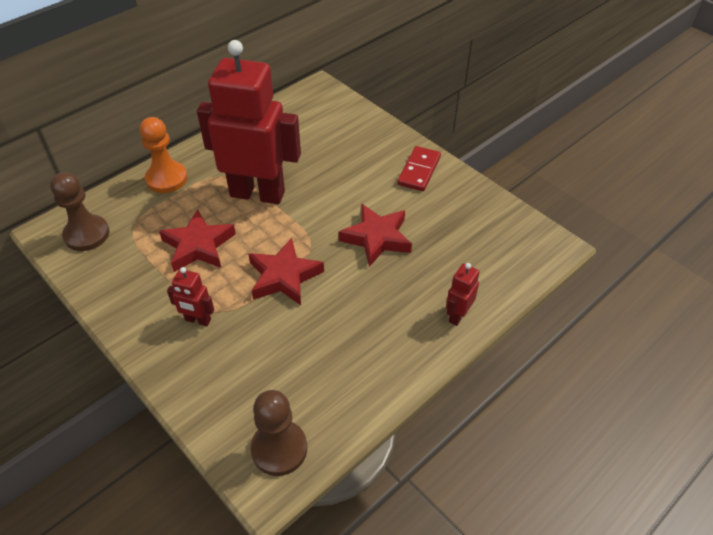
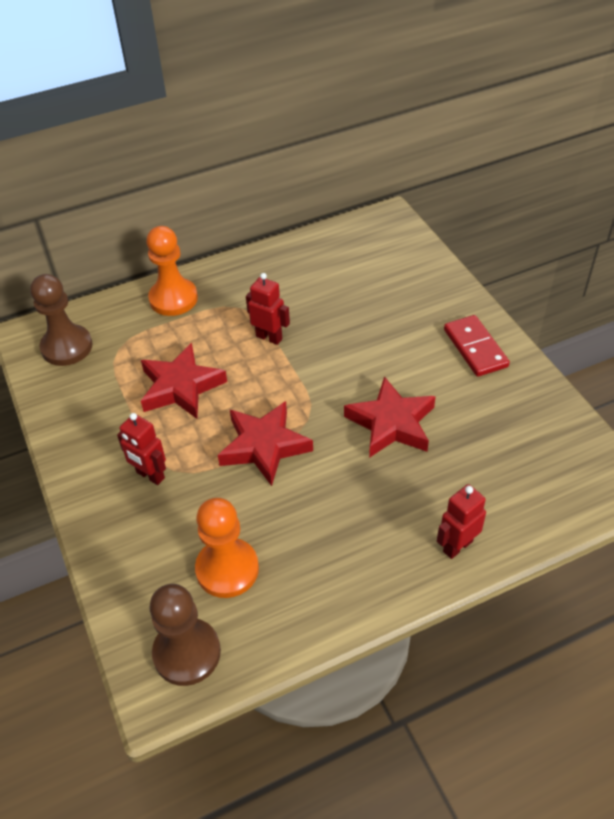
camera: 20 degrees right, 0 degrees up
red robot [197,40,301,204] -> red robot [246,273,290,345], size x0.40
red domino [397,146,441,191] -> red domino turned 60 degrees counterclockwise [444,315,510,377]
none -> orange pawn [195,498,259,598]

